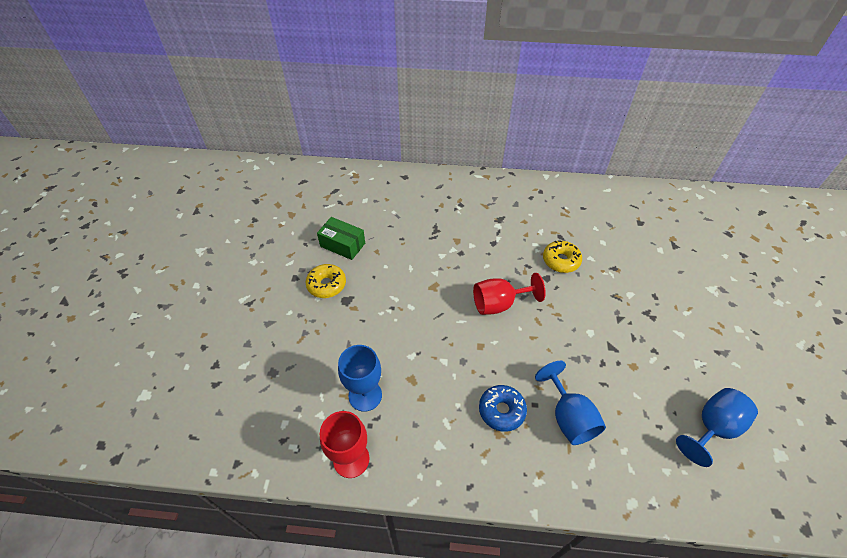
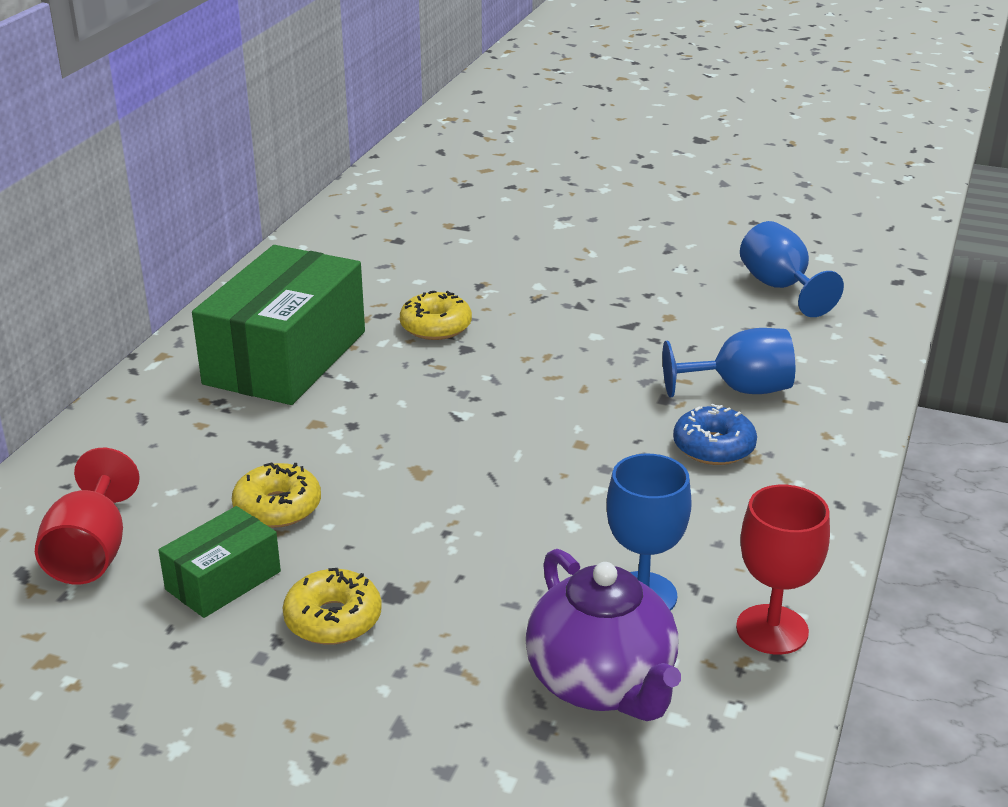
camera: 75 degrees left, 20 degrees down
red goblet [473,273,546,315] -> red goblet moved to [35,448,140,584]
none -> green box [192,245,365,405]
none -> yellow donut [232,462,321,528]
none -> purple teapot [525,549,681,721]

